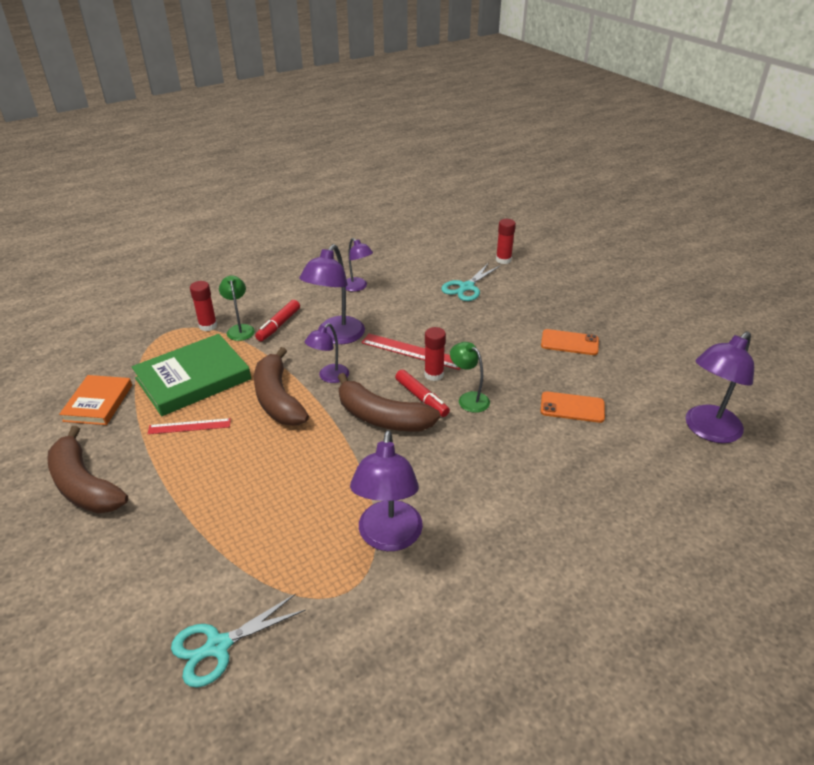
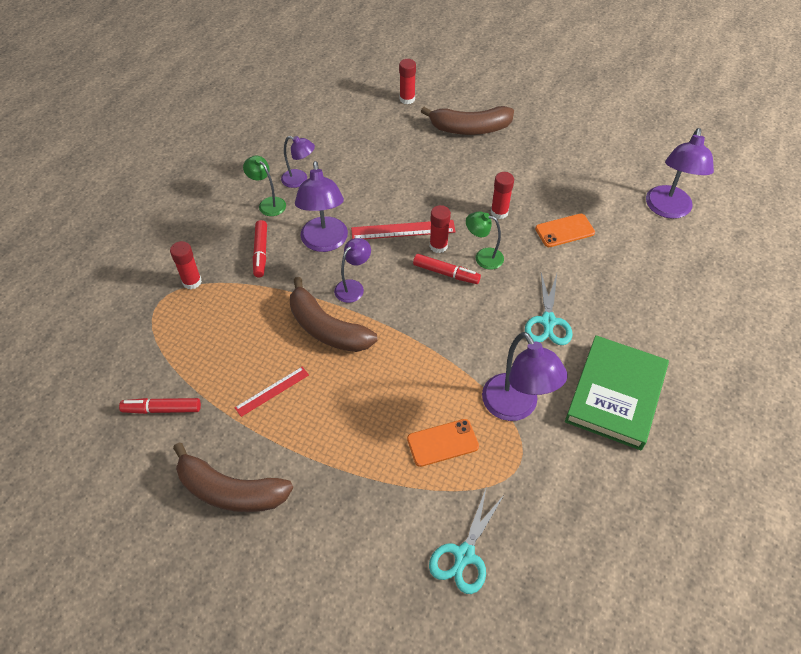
camera: 30 degrees left, 15 degrees up
orange book [59,375,132,425] -> red marker [119,398,201,414]
green book [132,334,251,416] -> green book moved to [565,335,669,450]
green lamp [219,275,255,341] -> green lamp moved to [243,156,286,216]
purple lamp [305,323,349,383] -> purple lamp turned 150 degrees counterclockwise [334,238,371,303]
brown banana [338,373,440,431] -> brown banana moved to [421,106,514,135]
turquoise scissors [441,263,500,301] -> turquoise scissors moved to [525,273,572,345]
orange phone [541,329,599,355] -> orange phone moved to [407,419,479,467]
none -> red glue stick [491,172,514,219]

